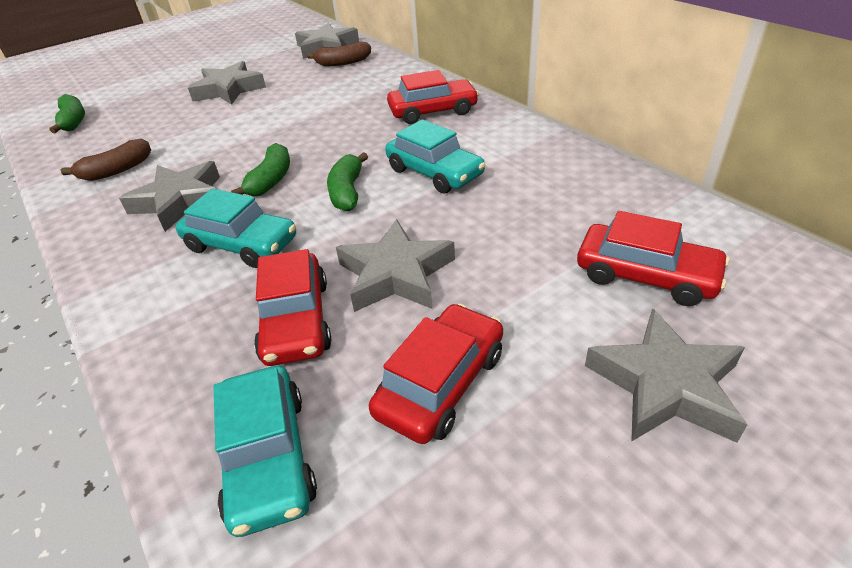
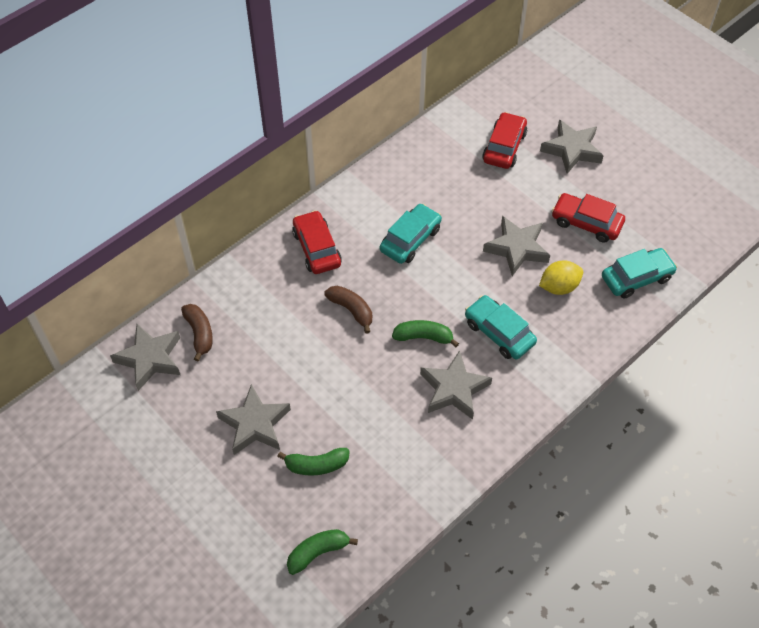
camera: 100 degrees left, 15 degrees up
brown banana [61,139,151,181] -> brown banana moved to [324,286,372,334]
turquoise car [176,188,296,268] -> turquoise car turned 60 degrees counterclockwise [465,295,537,359]
red car [254,249,331,366] -> yellow lemon [539,260,583,295]
green banana [327,152,368,211] -> green banana moved to [277,448,350,476]

